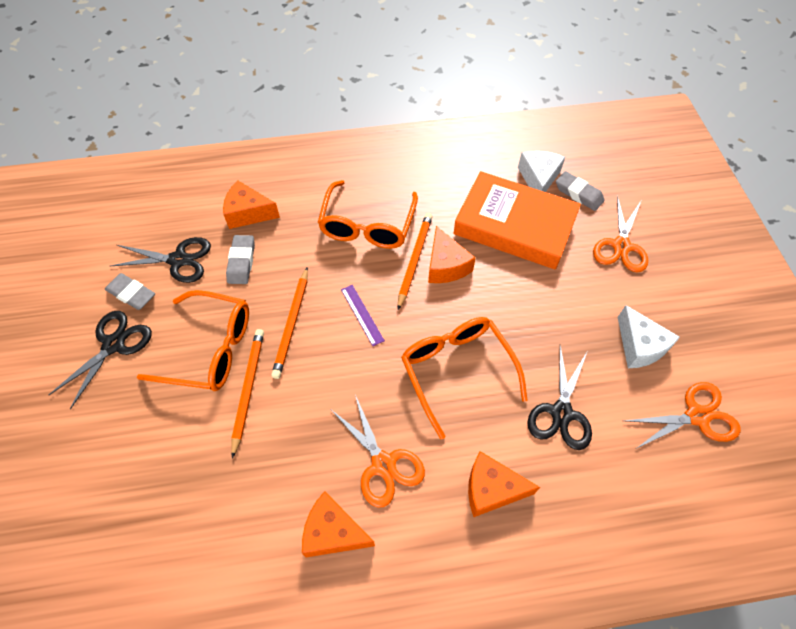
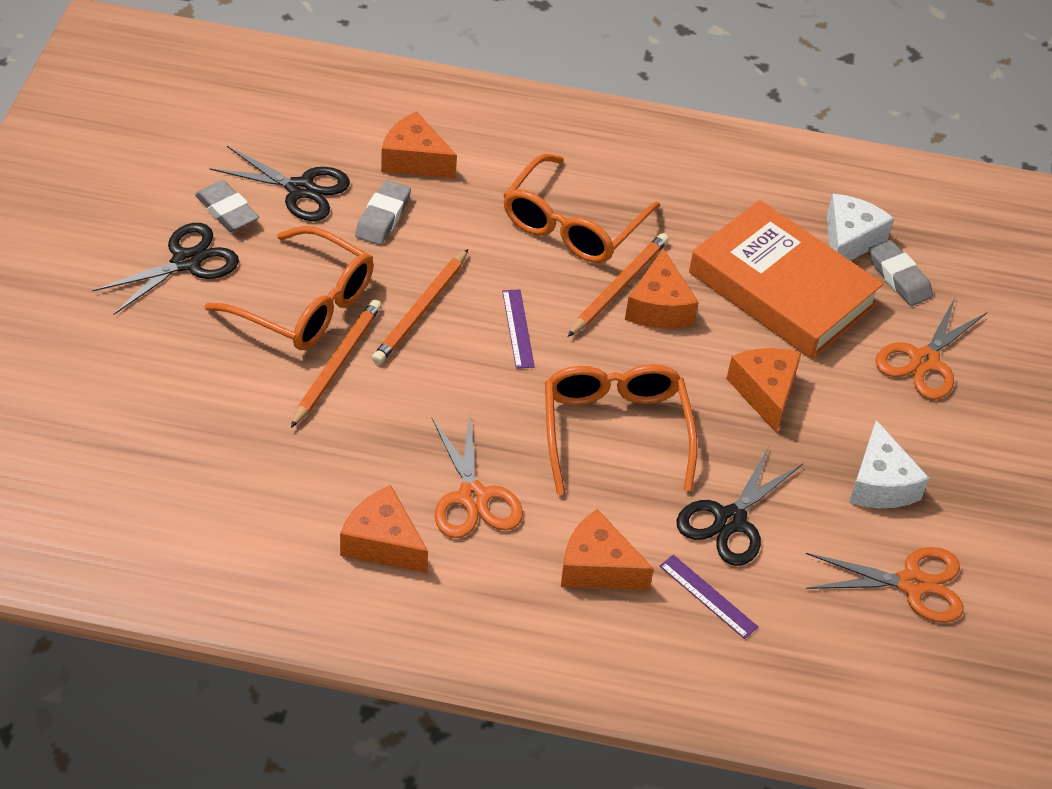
camera: 15 degrees right, 10 degrees down
none -> purple ruler [660,555,758,639]
none -> orange cheese [726,348,802,433]

